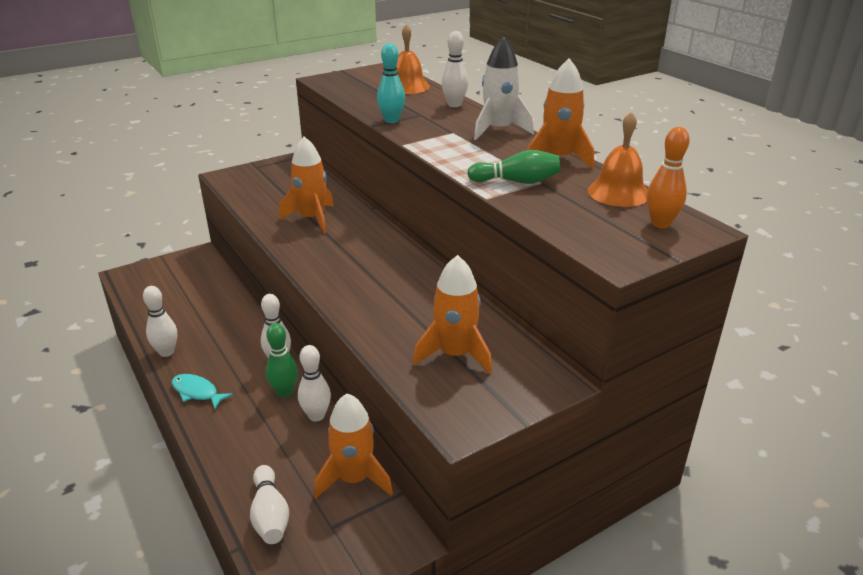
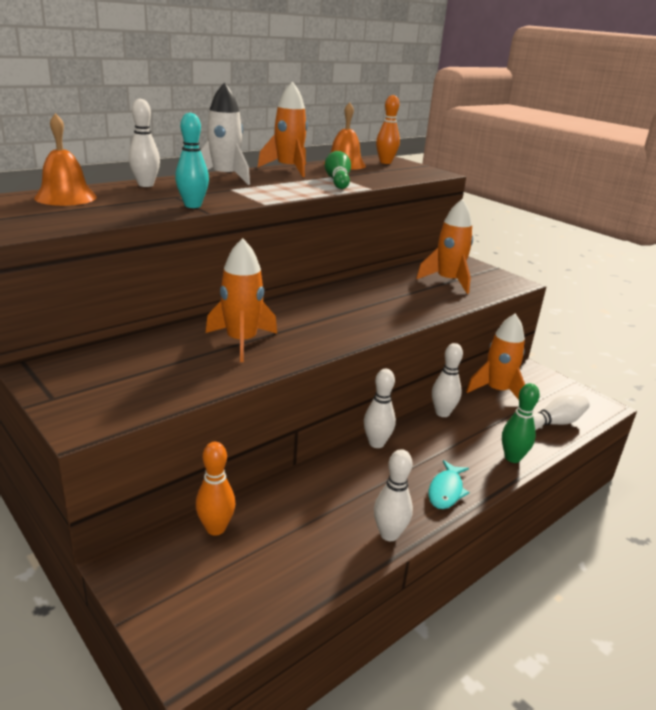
camera: 100 degrees left, 5 degrees down
green bowling pin [266,323,298,398] -> green bowling pin moved to [502,383,540,463]
none -> orange bowling pin [195,442,235,535]

